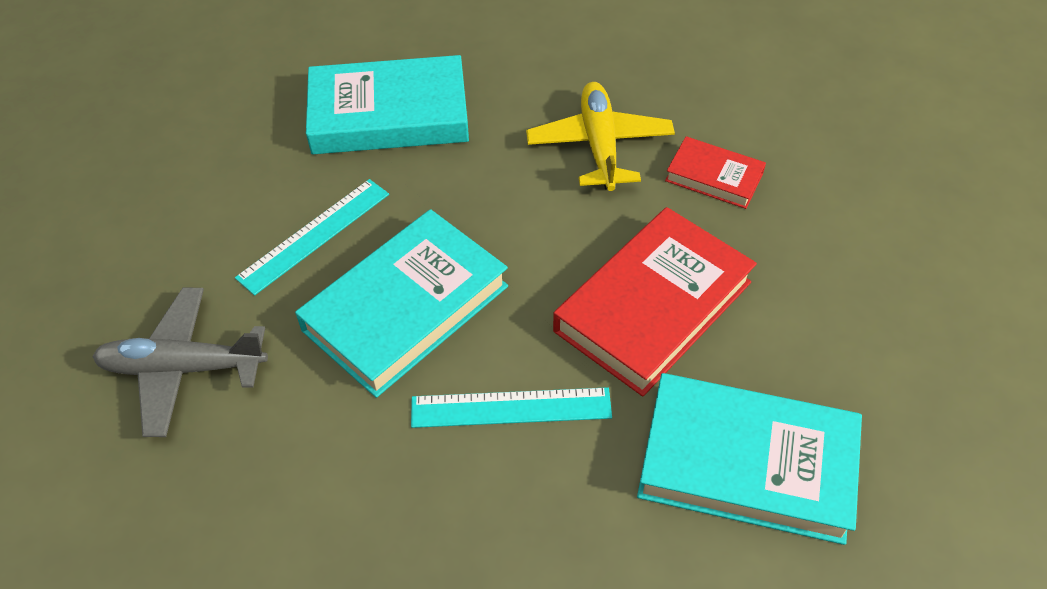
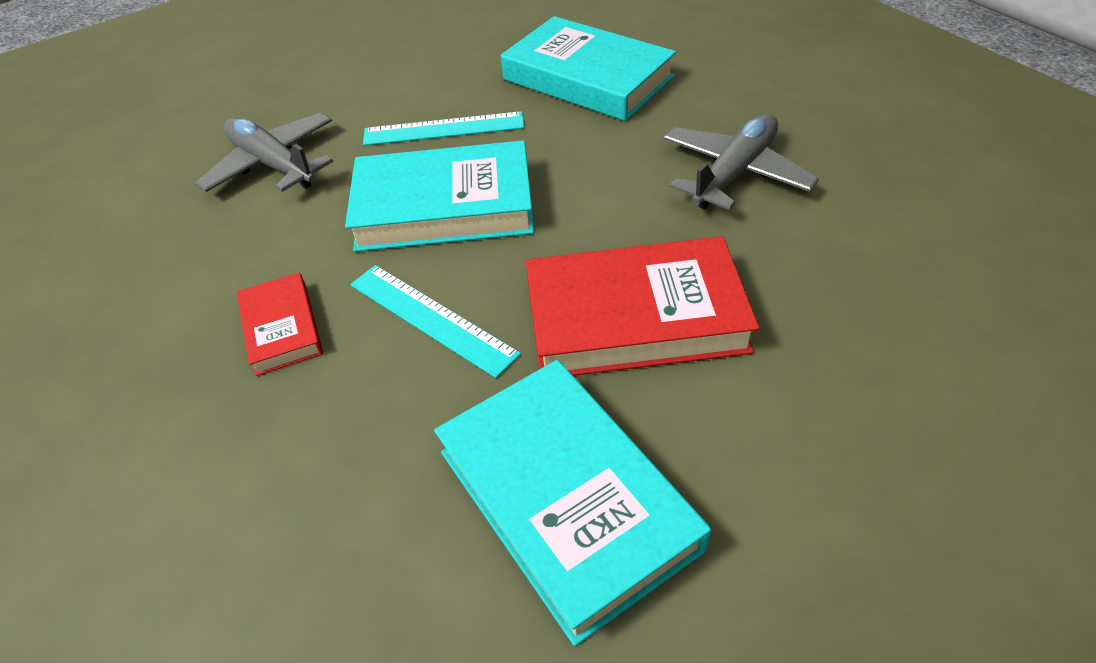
camera: 45 degrees right, 5 degrees down
yellow plane [526,82,675,191] -> grey plane [664,114,819,210]
red book [665,136,766,209] -> red book moved to [237,273,323,376]

